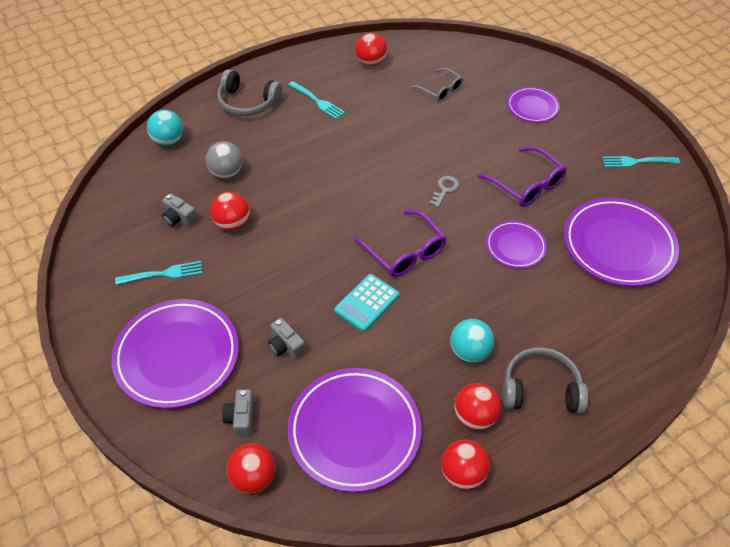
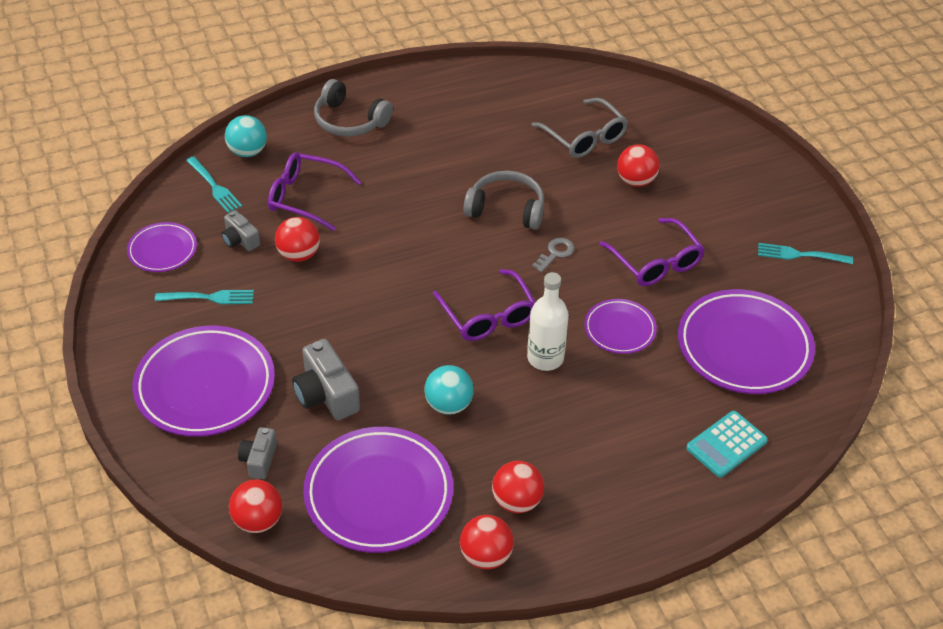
camera: 10 degrees right, 5 degrees down
grey ball [205,141,243,178] -> purple glasses [268,152,361,231]
grey camera [268,318,306,359] -> grey camera [292,339,360,420], size x1.67
turquoise fork [288,81,345,120] -> turquoise fork moved to [186,156,242,213]
turquoise calculator [334,274,399,332] -> turquoise calculator moved to [686,411,768,477]
red ball [355,32,387,66] -> red ball moved to [617,144,660,187]
grey glasses [411,68,463,102] -> grey glasses [532,98,628,158], size x1.50
turquoise ball [450,319,494,362] -> turquoise ball moved to [424,365,474,415]
grey headphones [502,347,588,414] -> grey headphones moved to [463,171,544,230]
purple plate [507,87,560,122] -> purple plate moved to [127,222,197,272]
none -> white bottle [527,272,569,371]

